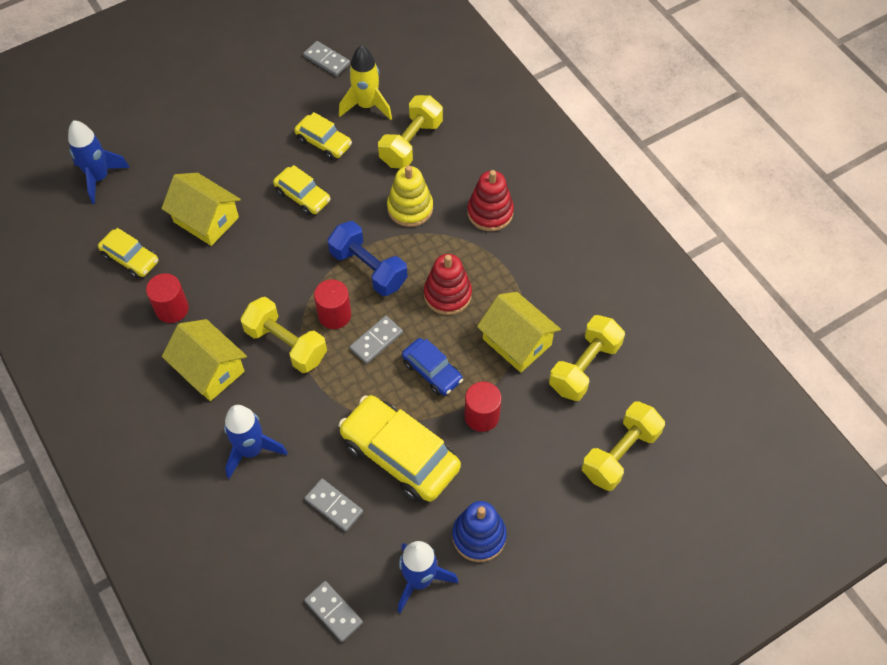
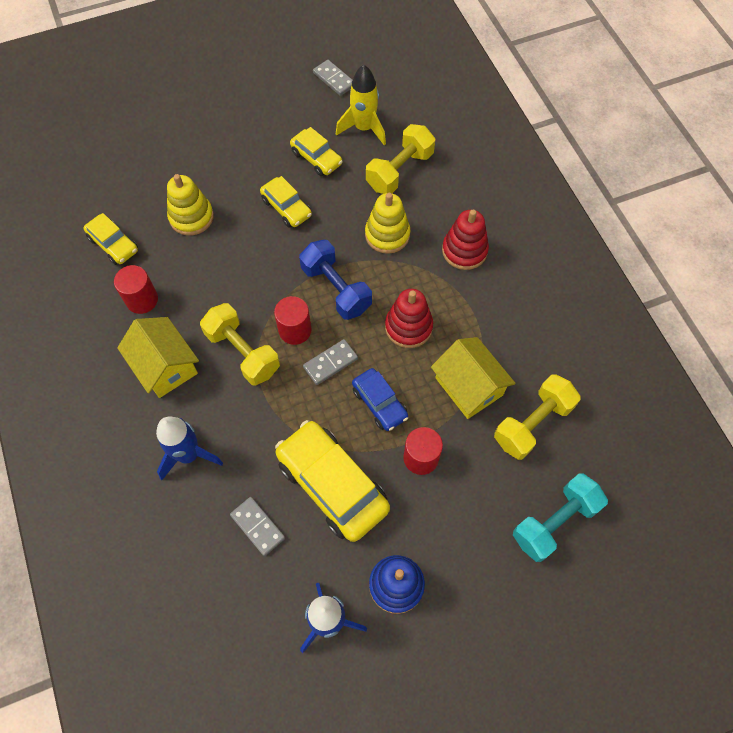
camera: 10 degrees right, 5 degrees up
blue rocket [68,120,130,204] -> none
yellow house [161,173,241,246] -> yellow stacking toy [167,174,214,236]
grey domino [304,581,363,642] -> none
yellow dumbbell [582,401,665,491] -> turquoise dumbbell [513,473,608,562]

